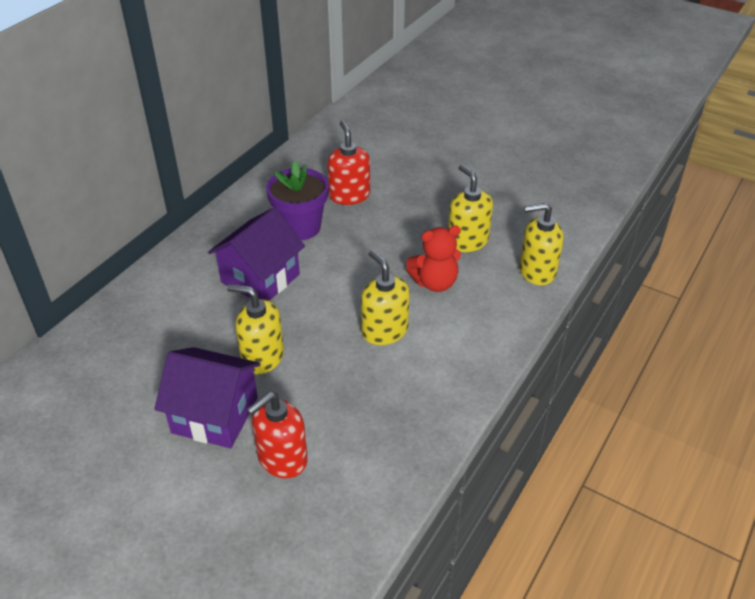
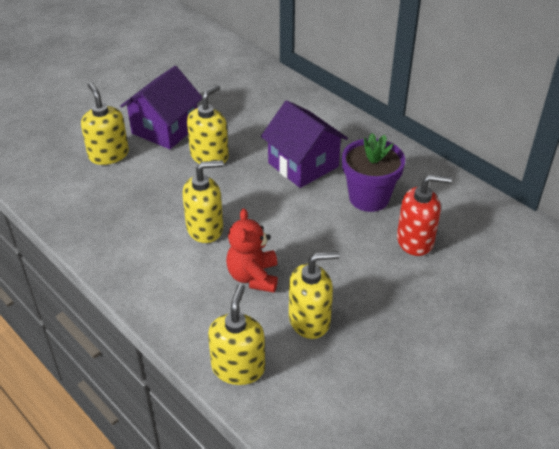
camera: 105 degrees right, 0 degrees up
red soap dispenser [247,392,308,478] -> yellow soap dispenser [81,82,129,165]

